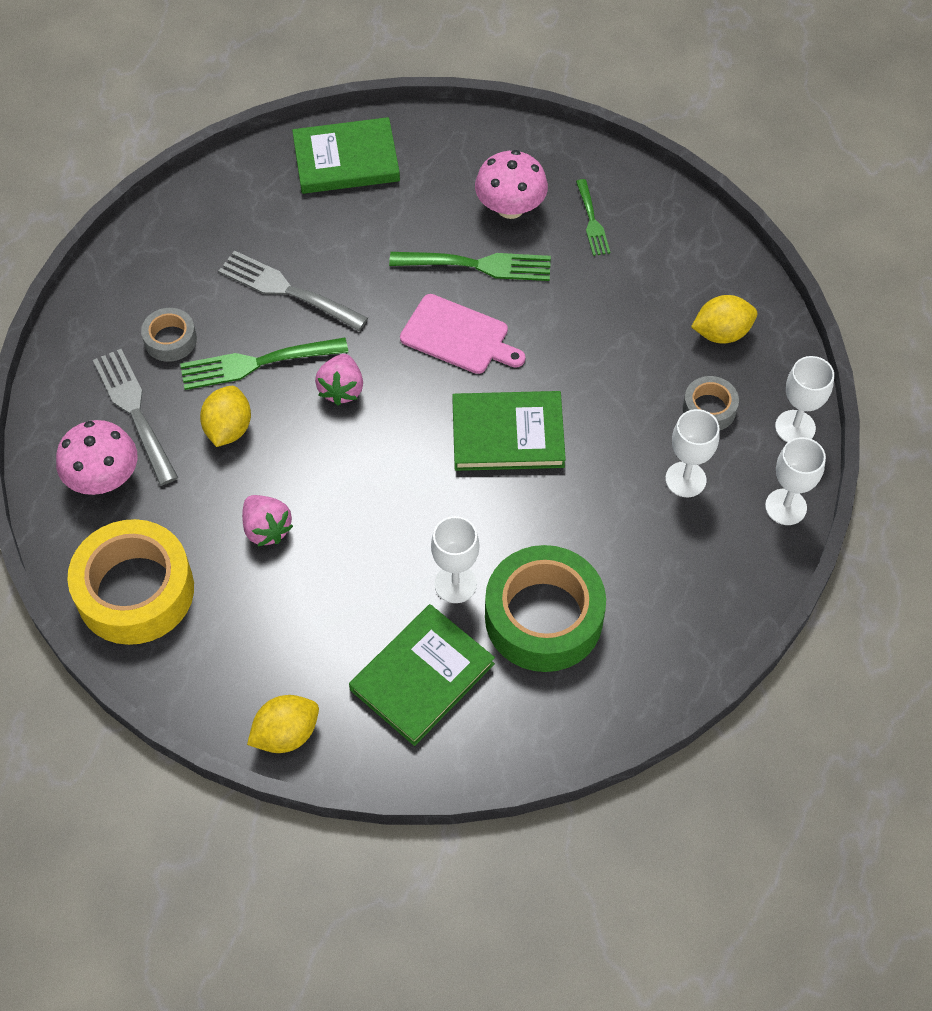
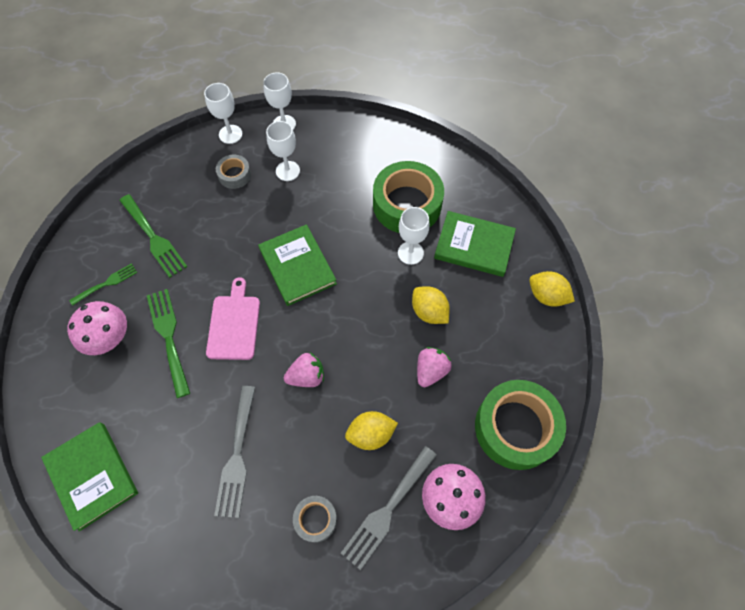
camera: 115 degrees left, 5 degrees up
yellow tape [67,519,194,645] -> green tape [475,380,566,470]
green fork [180,337,348,390] -> green fork moved to [119,194,187,278]
yellow lemon [691,295,757,344] -> yellow lemon moved to [412,286,450,324]

